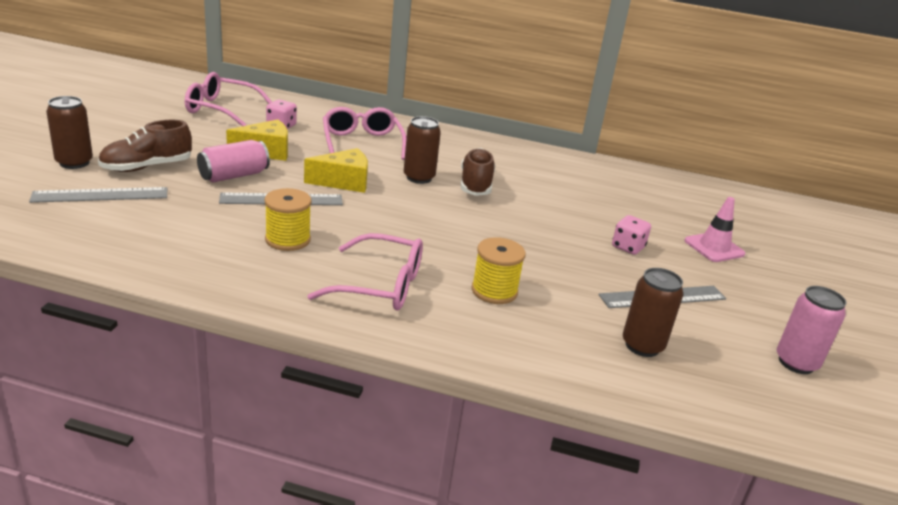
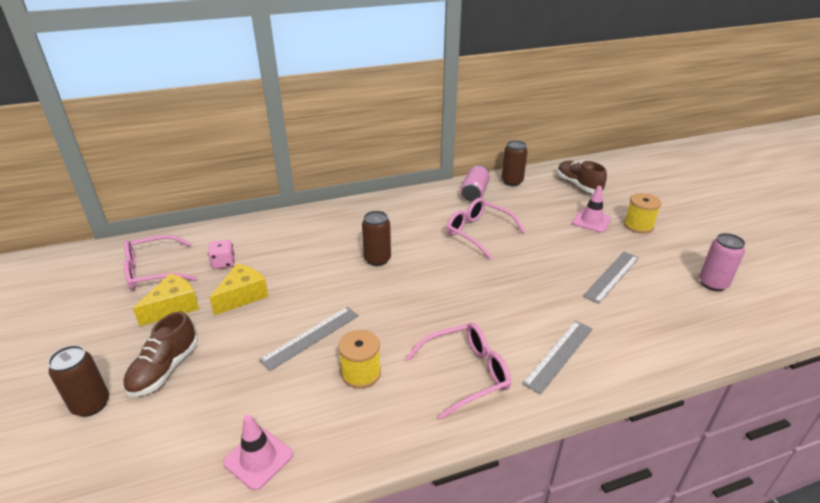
camera: 30 degrees left, 5 degrees up
grey ruler [29,187,167,203] -> grey ruler moved to [522,321,593,395]
pink can [197,140,270,183] -> pink can moved to [460,165,490,202]
yellow cheese [304,148,368,193] -> yellow cheese moved to [133,273,199,326]
pink glasses [323,107,407,160] -> pink glasses moved to [446,198,525,259]
brown shoe [461,148,495,196] -> brown shoe moved to [557,160,607,193]
yellow spool [471,237,526,304] -> yellow spool moved to [624,193,661,234]
pink dice [612,215,651,255] -> none
brown can [623,268,683,357] -> brown can moved to [502,140,528,186]
none -> pink traffic cone [223,415,293,491]

